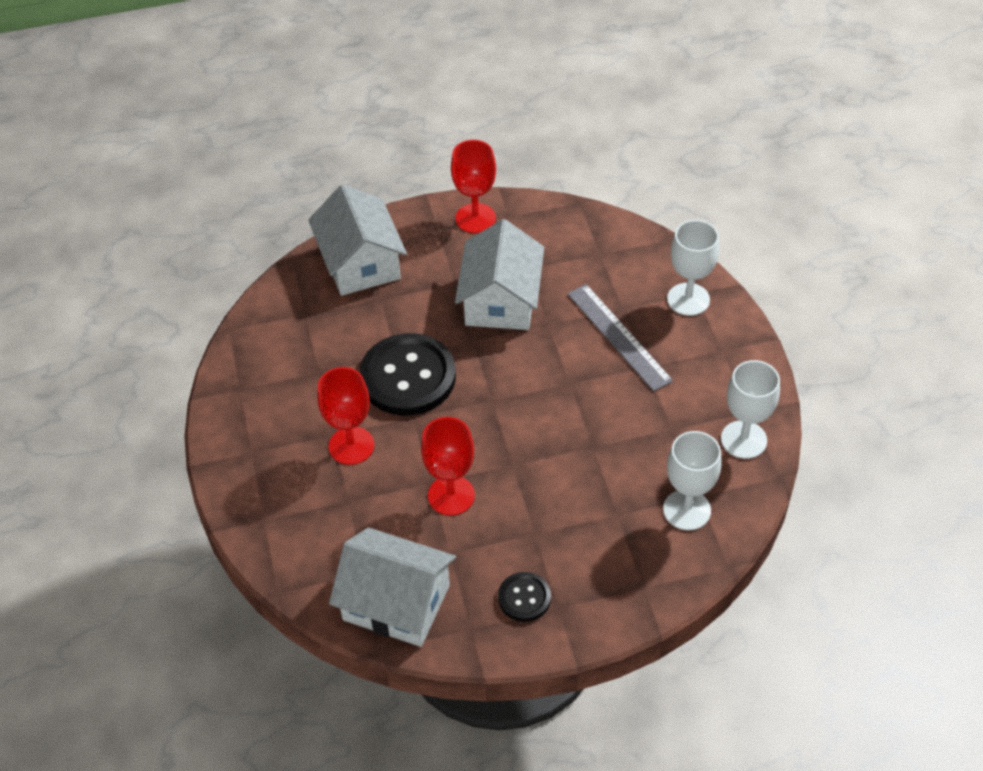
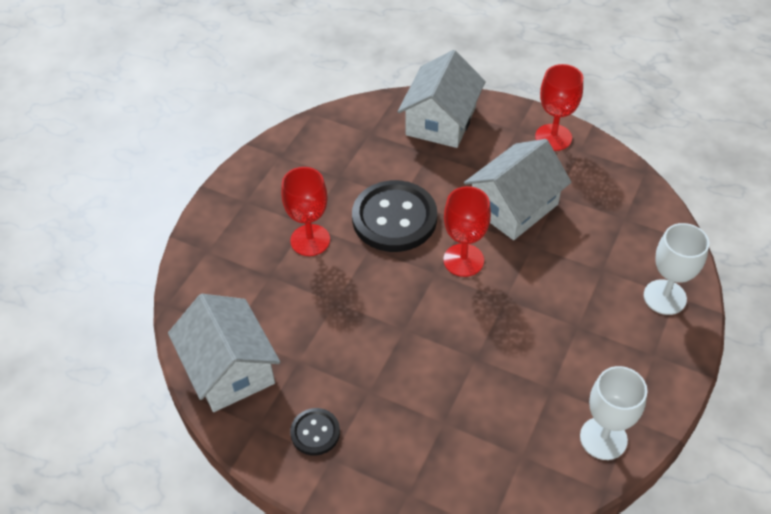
camera: 40 degrees right, 0 degrees up
red goblet [421,417,475,516] -> red goblet moved to [443,186,491,277]
grey ruler [567,284,673,391] -> none
white goblet [663,431,722,531] -> none

